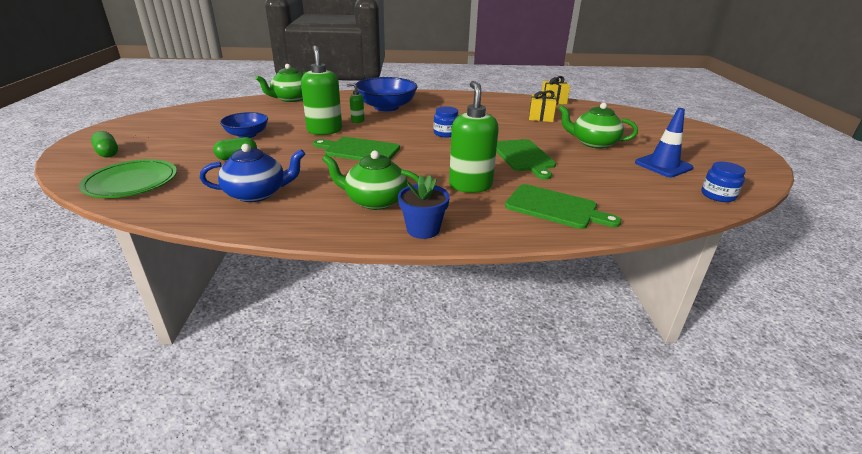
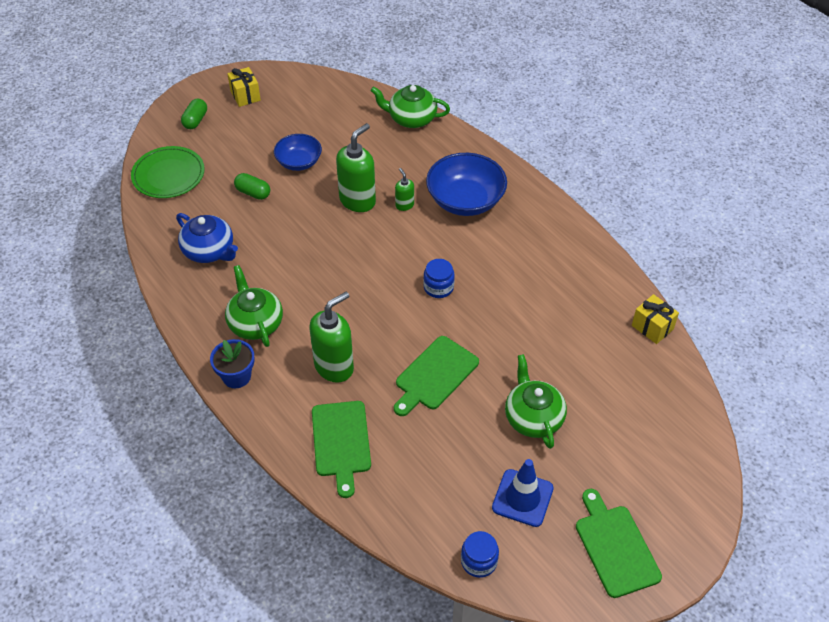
camera: 55 degrees right, 20 degrees up
green cutting board [313,137,400,161] -> green cutting board moved to [576,489,662,598]
yellow gift [529,90,557,122] -> yellow gift moved to [227,67,261,107]

